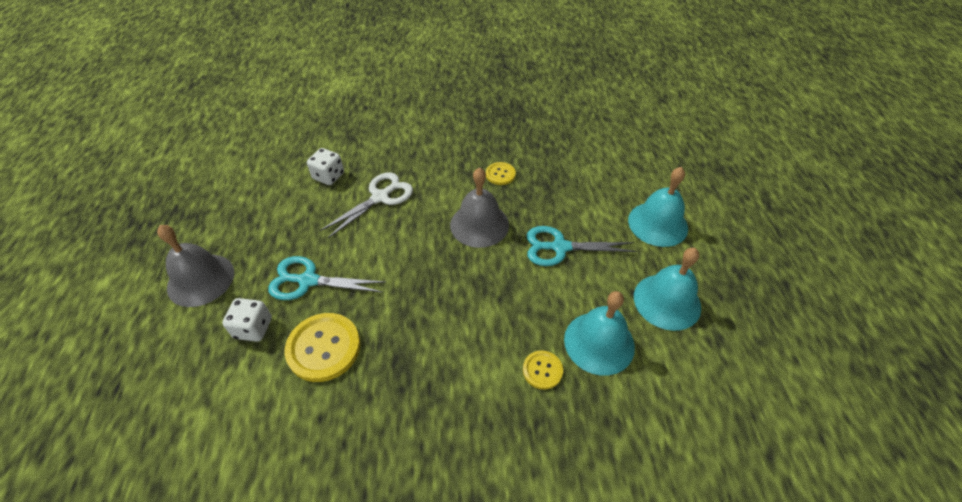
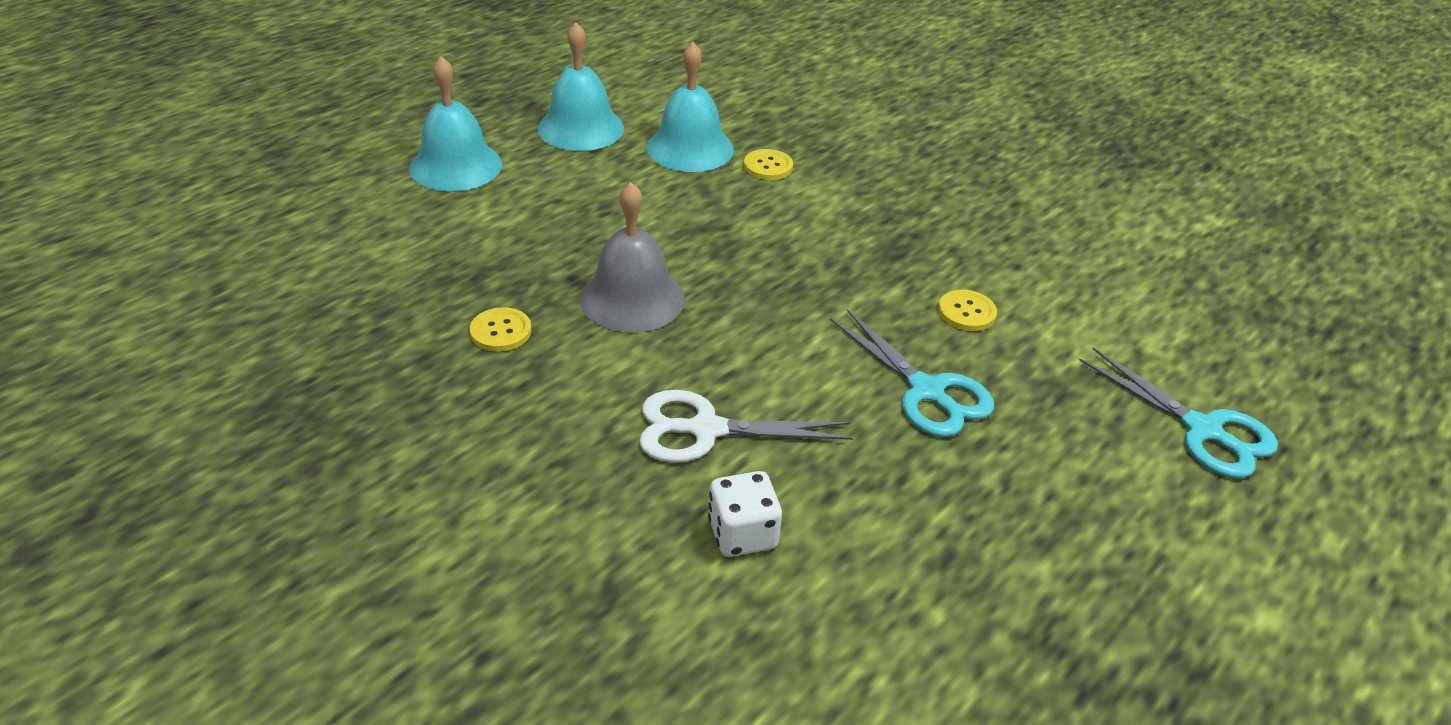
camera: 135 degrees left, 10 degrees down
grey bell [157,225,234,307] -> none
white dice [222,298,272,342] -> none
yellow button [285,313,361,382] -> yellow button [938,290,997,331], size x0.54
turquoise scissors [526,226,637,266] -> turquoise scissors moved to [1079,347,1278,478]

